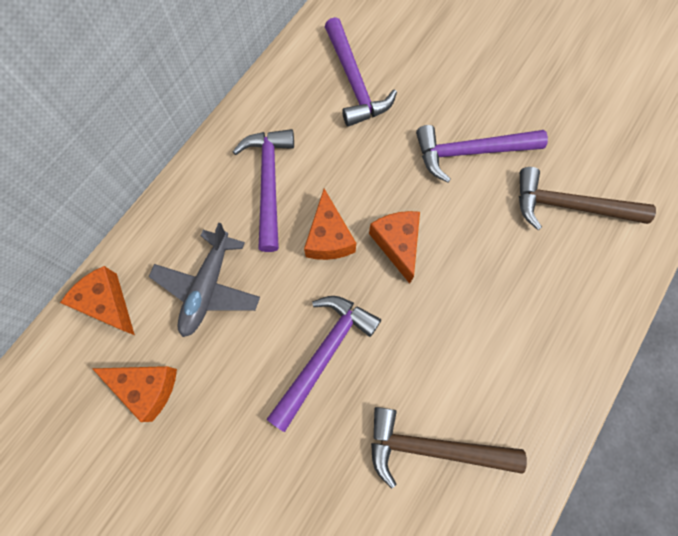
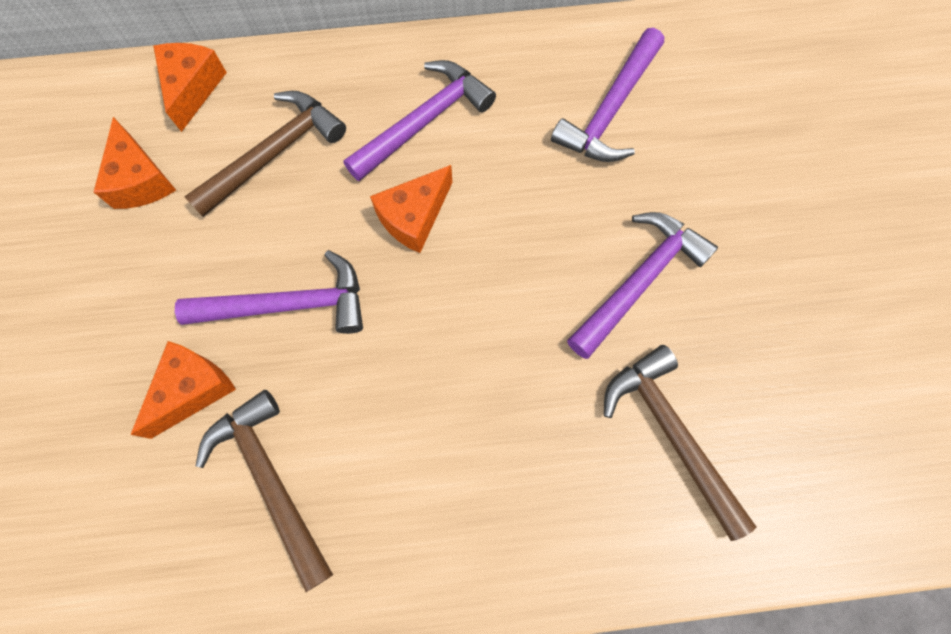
camera: 50 degrees right, 0 degrees up
grey plane [149,223,260,337] -> brown hammer [184,91,346,217]
orange cheese [369,211,420,284] -> orange cheese moved to [131,341,236,439]
purple hammer [416,125,548,183] -> purple hammer turned 90 degrees clockwise [567,212,718,359]

